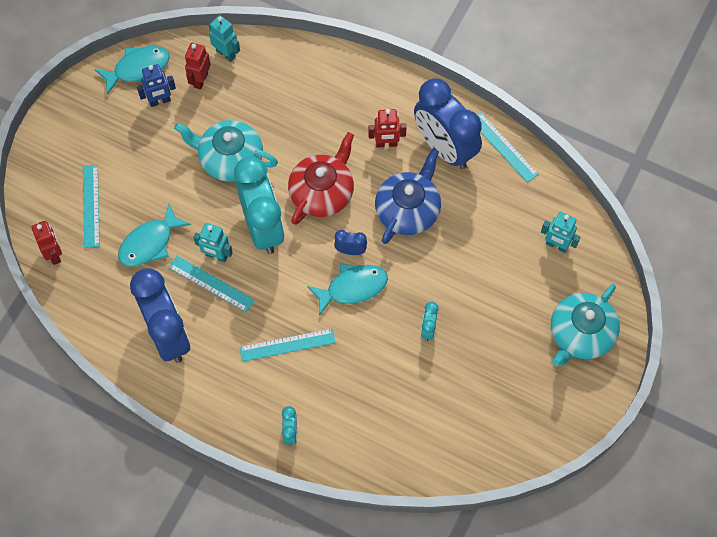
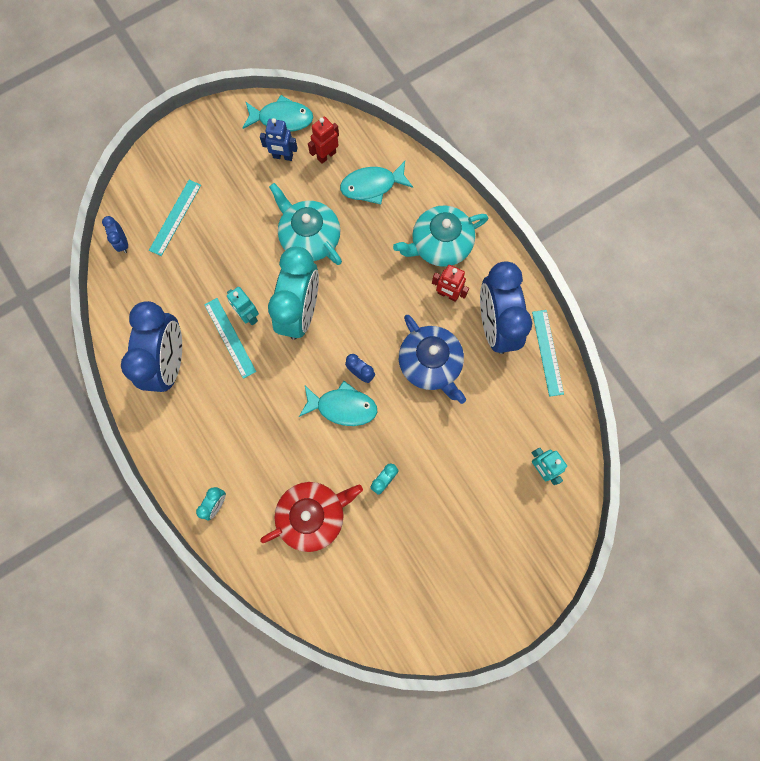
camera: 30 degrees right, 10 degrees up
red robot [32,221,62,265] -> blue clock [102,216,128,253]
turquoise fish [118,204,191,267] -> turquoise fish moved to [340,161,413,204]
turquoise robot [209,15,240,62] -> none
turquoise ruler [239,328,336,362] -> none
red teapot [288,132,354,225] -> red teapot moved to [260,482,363,552]
blue teapot [375,149,441,244] -> blue teapot turned 90 degrees clockwise [399,315,466,404]
turquoise teapot [551,284,620,366] -> turquoise teapot moved to [393,206,488,267]

